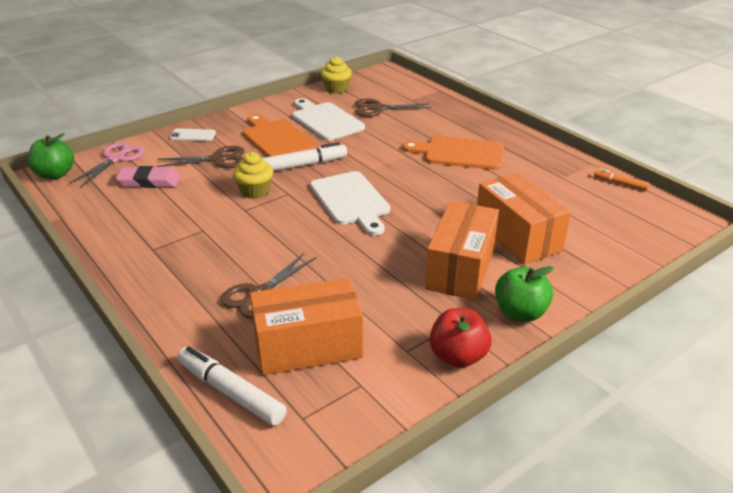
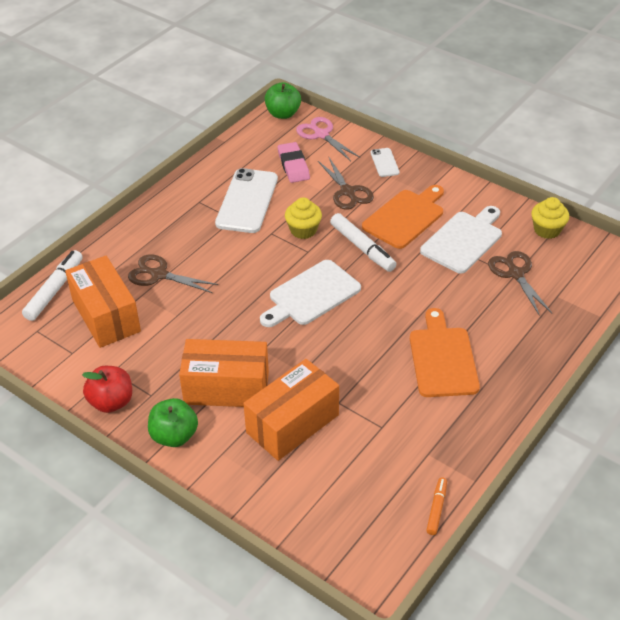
camera: 75 degrees right, 10 degrees up
pink scissors [69,142,145,188] -> pink scissors turned 135 degrees counterclockwise [296,117,360,161]
none -> white phone [215,168,278,233]

